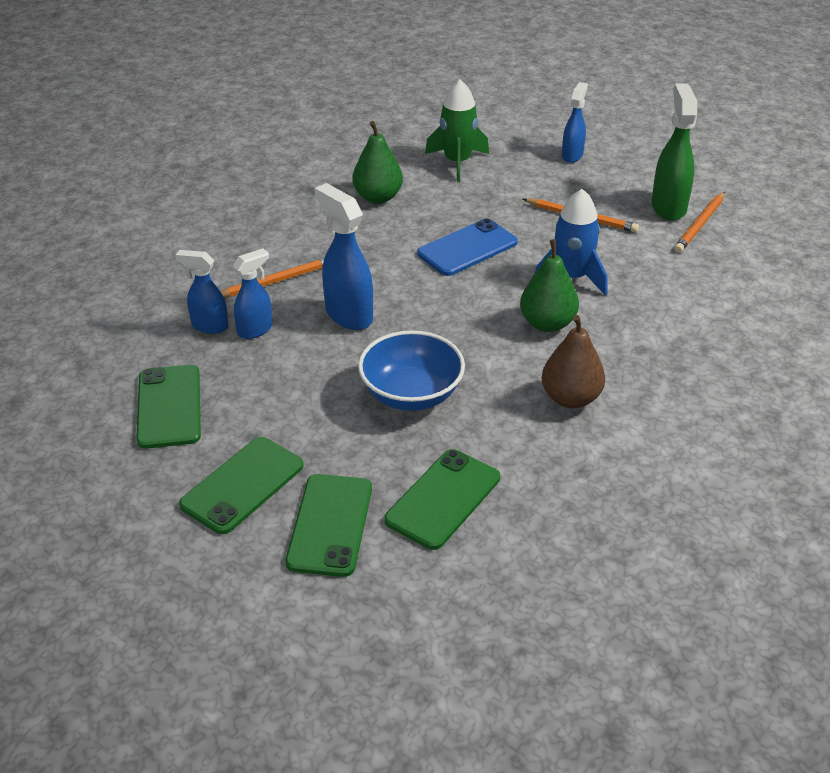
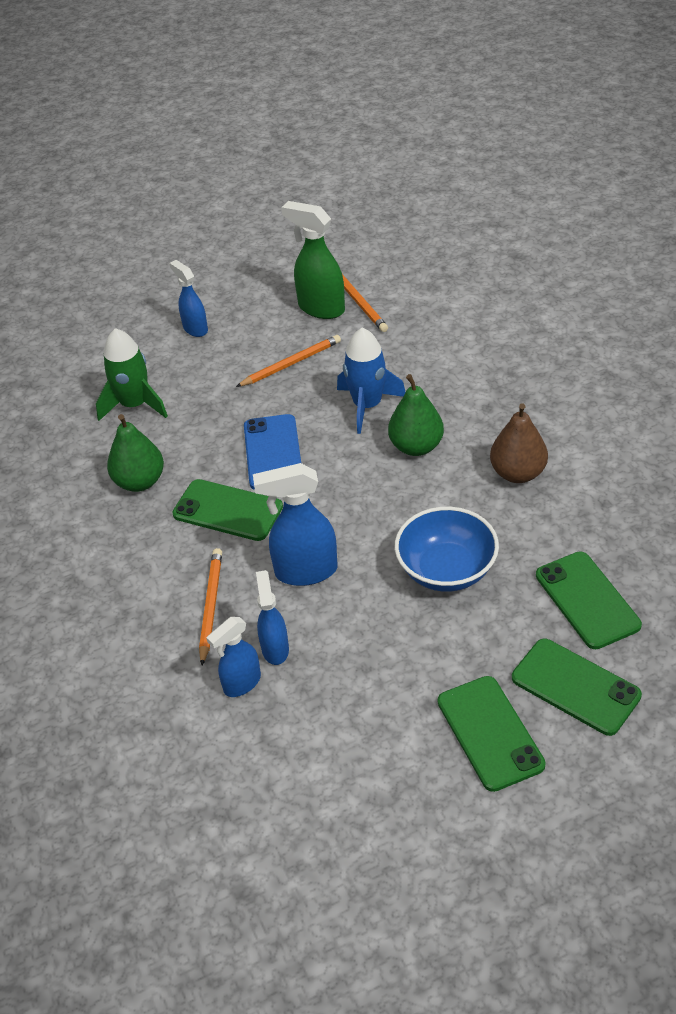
camera: 55 degrees left, 5 degrees up
green phone [136,365,201,449] -> green phone moved to [172,479,283,541]

